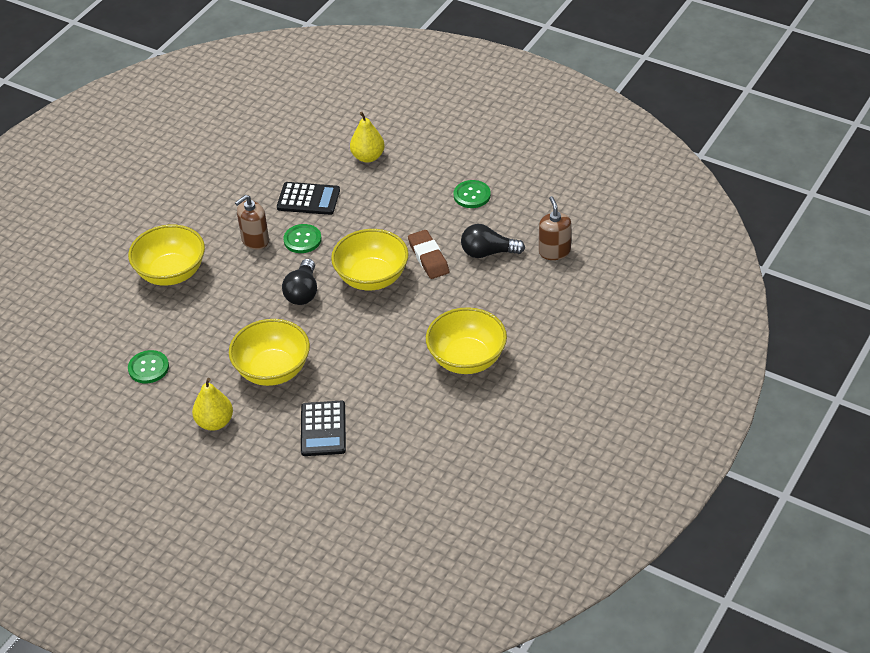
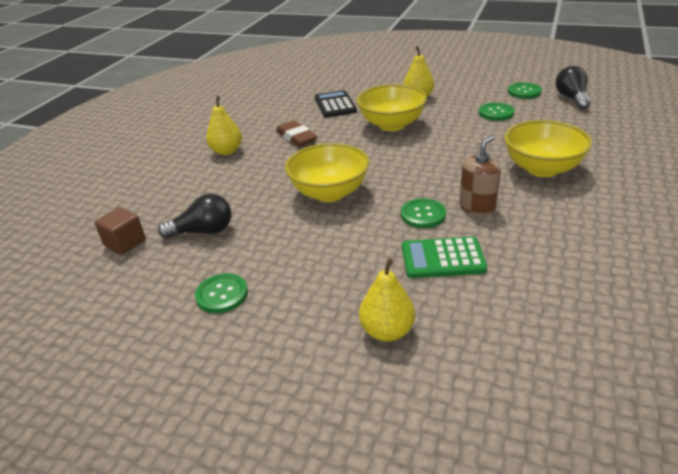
camera: 170 degrees right, 10 degrees down
black calculator [277,182,340,215] -> green calculator [402,236,487,278]
black light bulb [282,259,317,305] -> black light bulb moved to [556,66,591,110]
brown eraser [408,230,449,279] -> brown eraser moved to [276,121,318,147]
yellow bowl [426,307,507,374] -> yellow pear [206,96,242,155]
brown soap dispenser [539,196,572,260] -> brown cube [94,207,146,255]
none -> green button [508,82,542,99]

